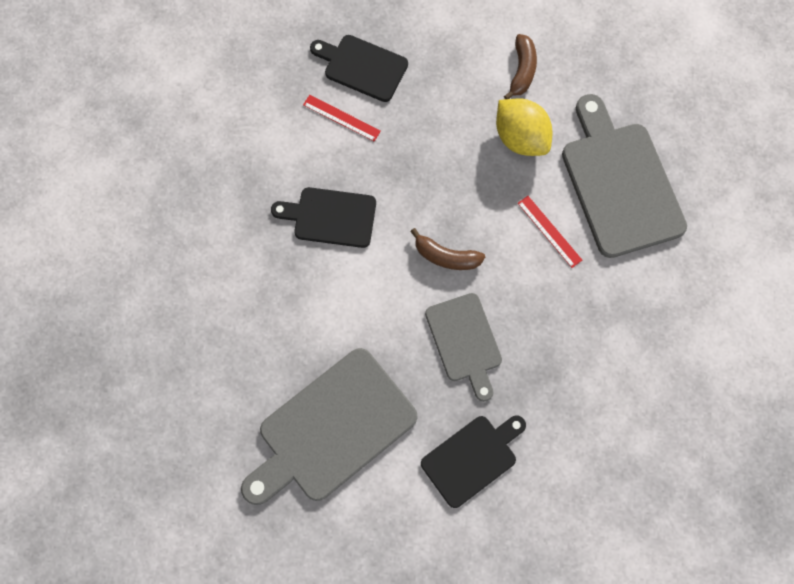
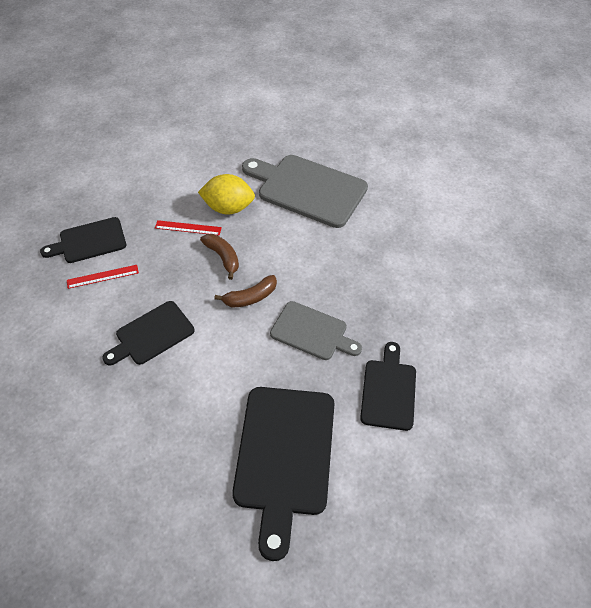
camera: 45 degrees left, 20 degrees down
grey cutting board [241,348,418,505] -> black cutting board [232,387,334,561]
brown banana [504,34,537,99] -> brown banana moved to [200,234,239,280]
red ruler [518,196,582,268] -> red ruler moved to [155,220,222,235]

